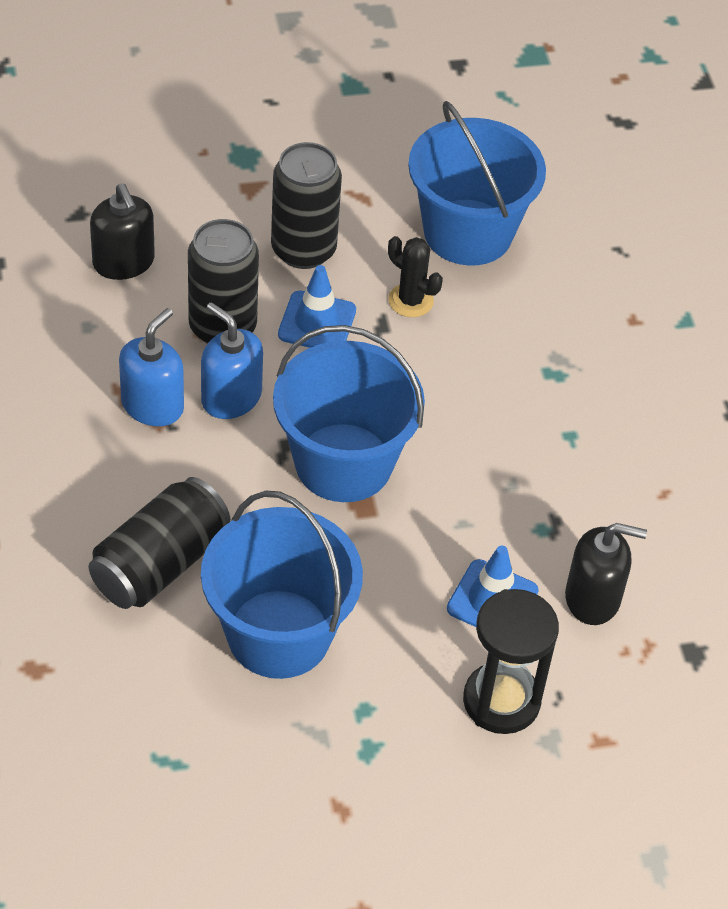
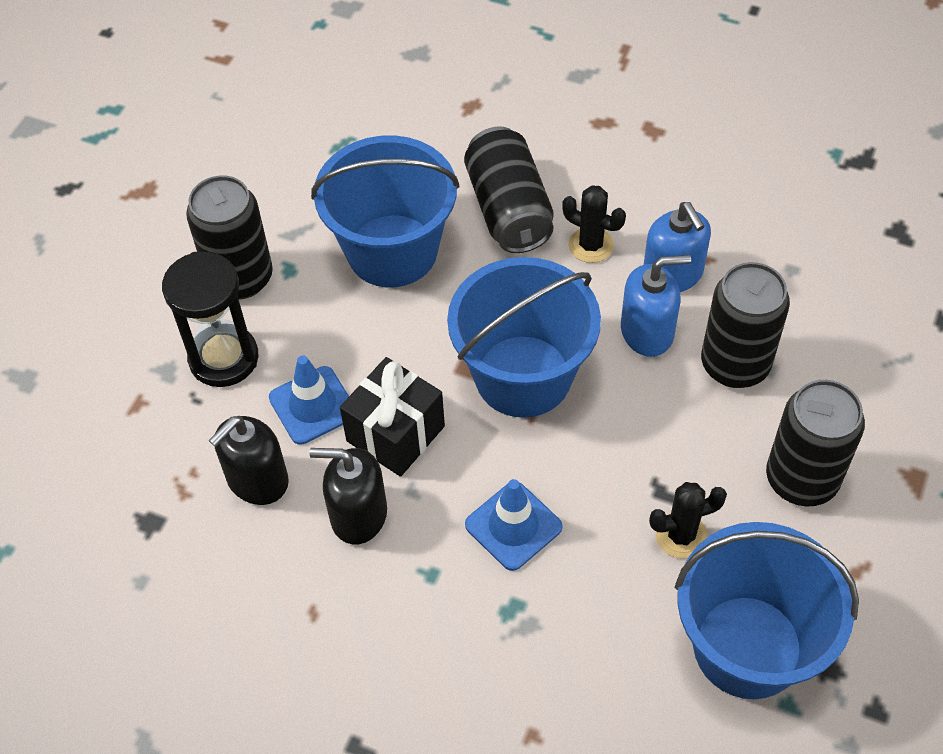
camera: 130 degrees right, 5 degrees up
black soap dispenser [90,184,155,280] -> black soap dispenser moved to [309,448,387,544]
blue traffic cone [278,265,356,348] -> blue traffic cone moved to [465,479,562,571]
none -> black can [186,175,273,300]
none -> black gift [340,357,445,477]
none -> black cactus [562,185,626,263]

